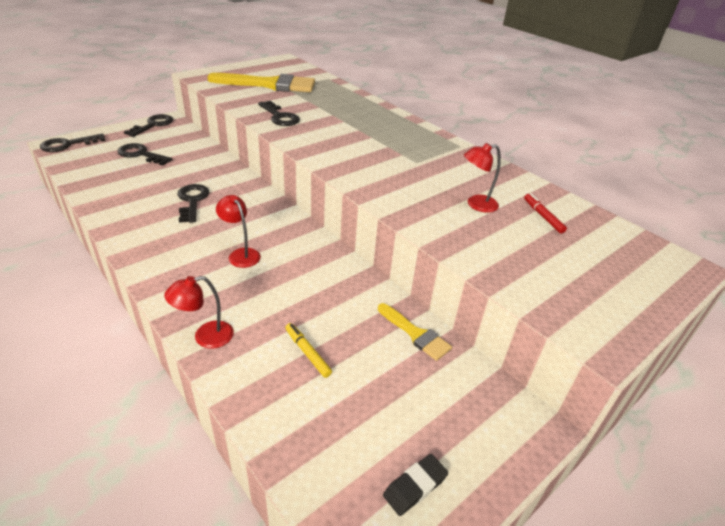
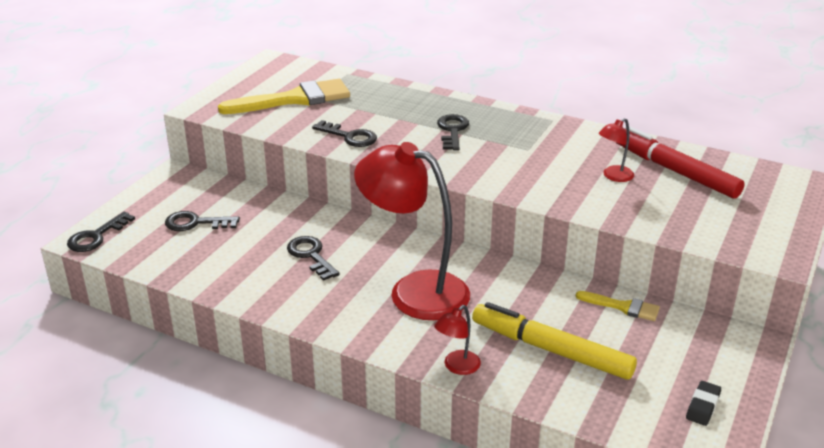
camera: 20 degrees left, 5 degrees down
black key [124,114,173,137] -> black key moved to [437,114,469,150]
red lamp [216,195,261,268] -> red lamp [354,142,470,320], size x2.37
yellow marker [285,323,332,378] -> yellow marker [472,302,637,380], size x2.44
red marker [524,193,567,233] -> red marker [615,126,745,199], size x2.44

